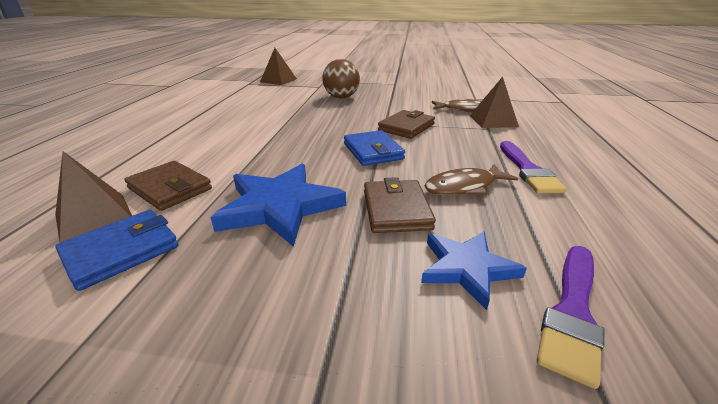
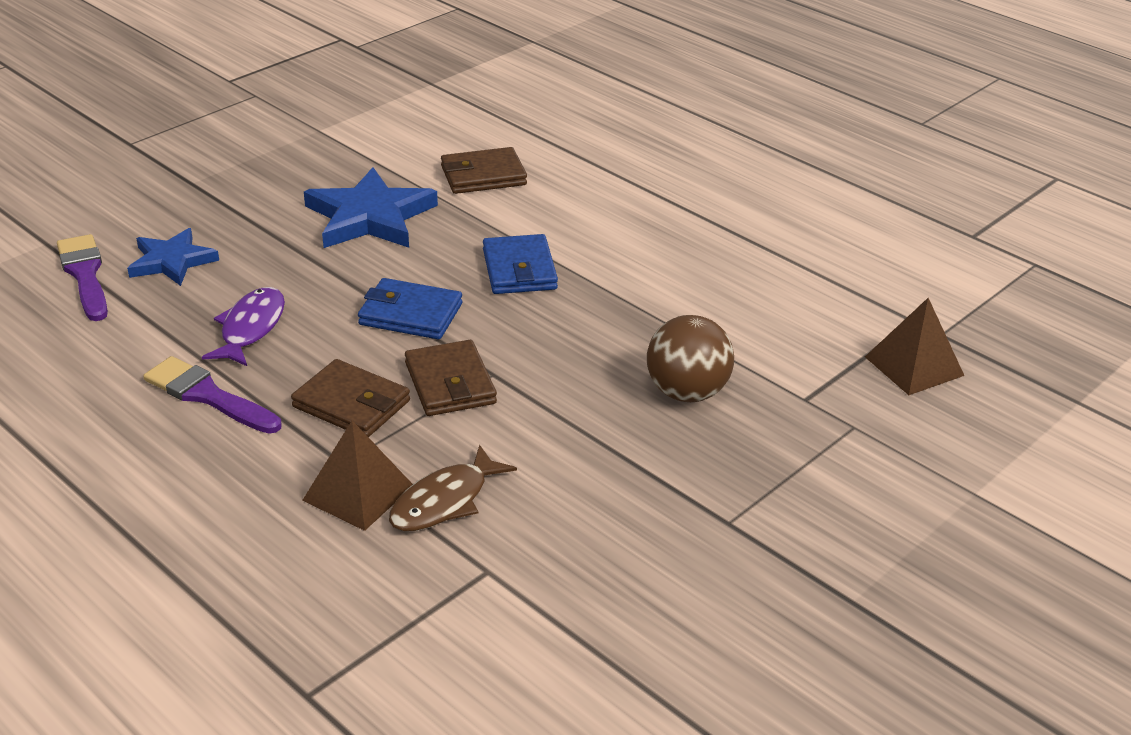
camera: 125 degrees right, 5 degrees up
brown pyramid [55,151,132,242] -> none
blue wallet [55,210,179,291] -> blue wallet moved to [483,234,558,294]
brown wallet [364,177,436,233] -> brown wallet moved to [291,359,410,437]
brown fish [424,164,518,195] -> purple fish [202,287,285,366]

